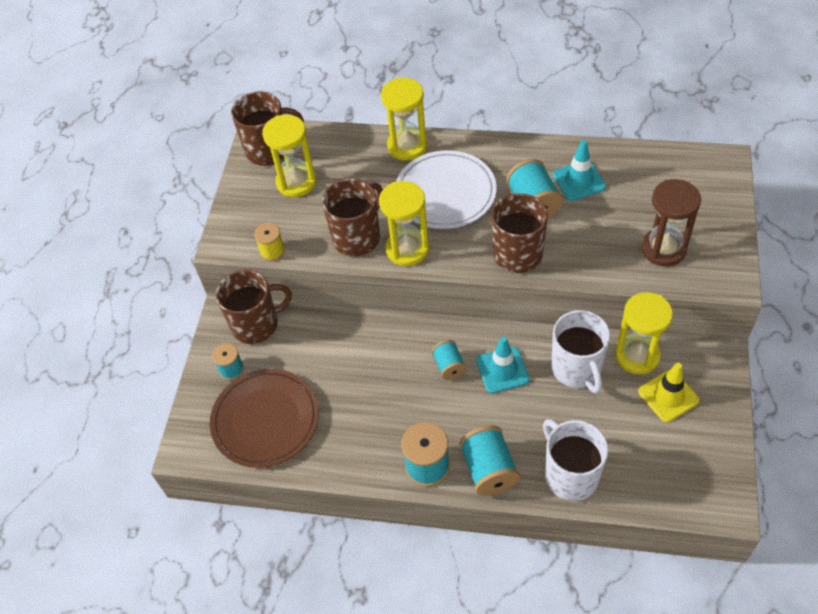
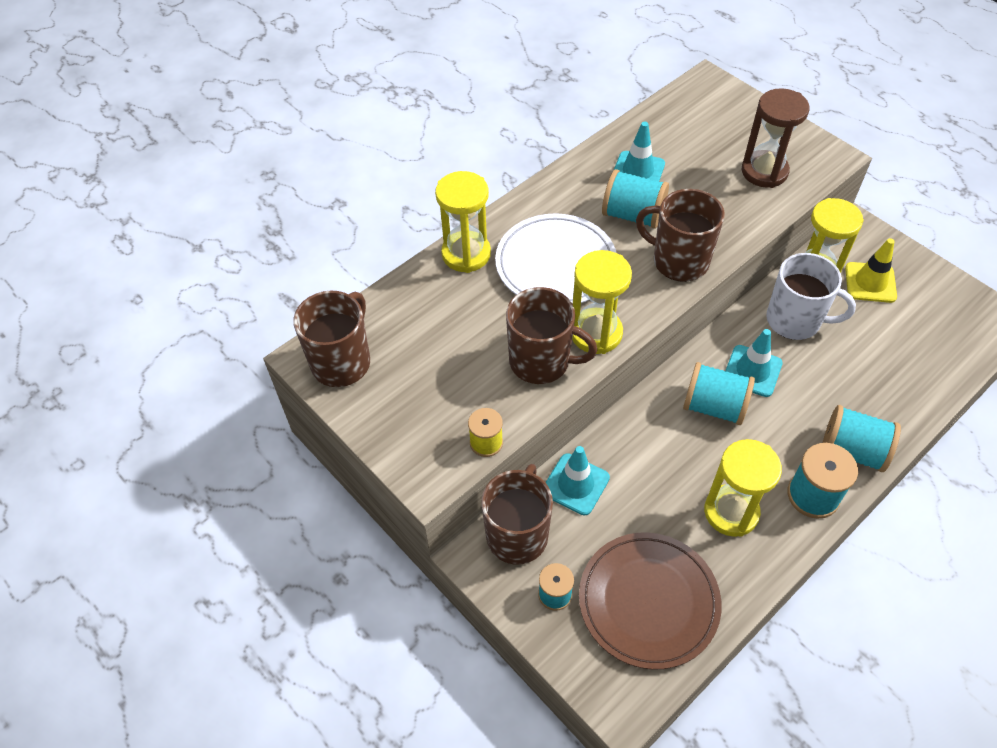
camera: 55 degrees left, 0 degrees up
yellow hourglass [262,114,317,197] -> yellow hourglass moved to [704,439,782,537]
brown mug [322,178,383,257] -> brown mug turned 120 degrees clockwise [506,287,597,384]
turquoise spool [432,340,466,380] -> turquoise spool [683,362,755,425], size x1.63
white mug [543,419,608,501] -> none
none -> turquoise traffic cone [545,446,610,515]

